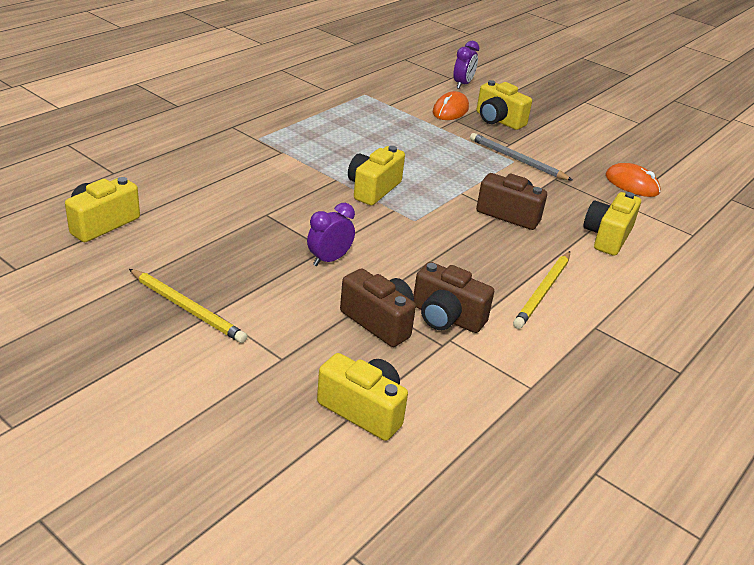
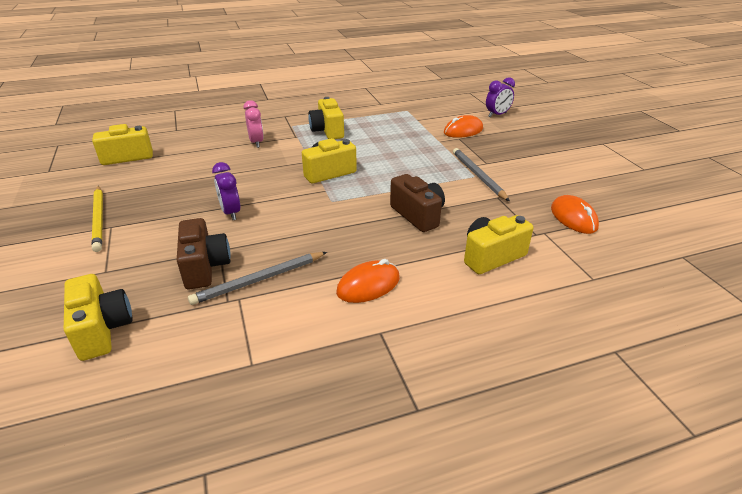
camera: 35 degrees right, 0 degrees up
purple clock [307,203,355,266] -> purple clock turned 105 degrees counterclockwise [212,162,240,220]
brown camera [413,262,494,333] -> grey pencil [188,252,327,305]
yellow camera [477,80,532,130] -> yellow camera moved to [308,97,344,139]
yellow pencil [513,251,570,329] -> orange mouse [336,259,400,303]
none -> pink clock [243,100,264,148]

